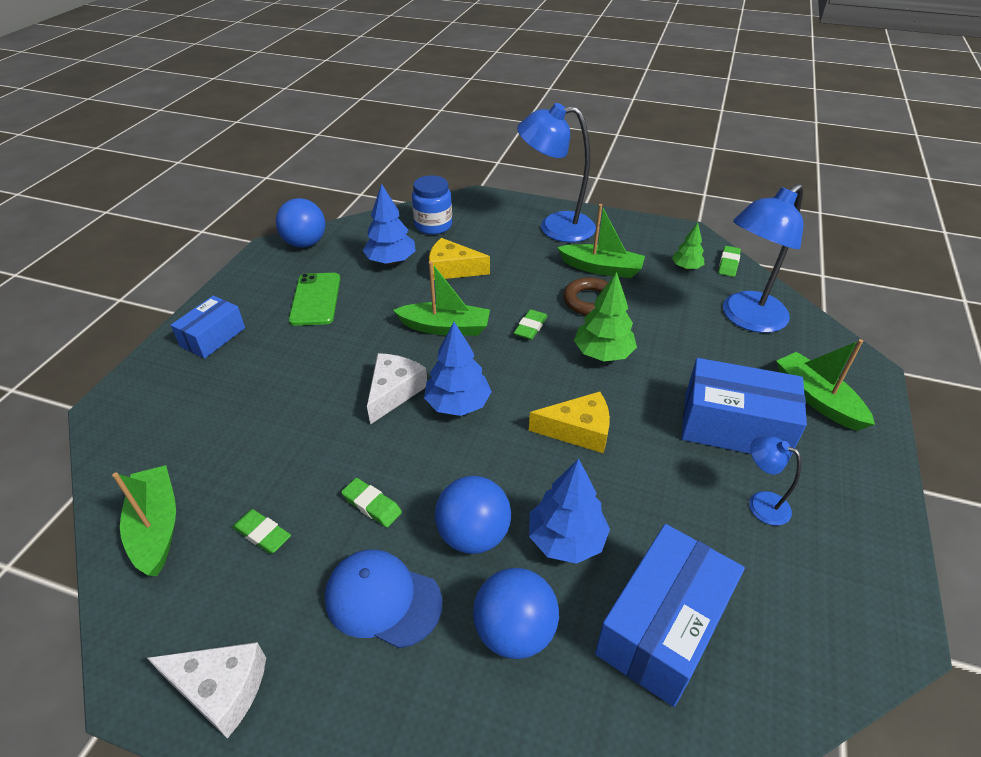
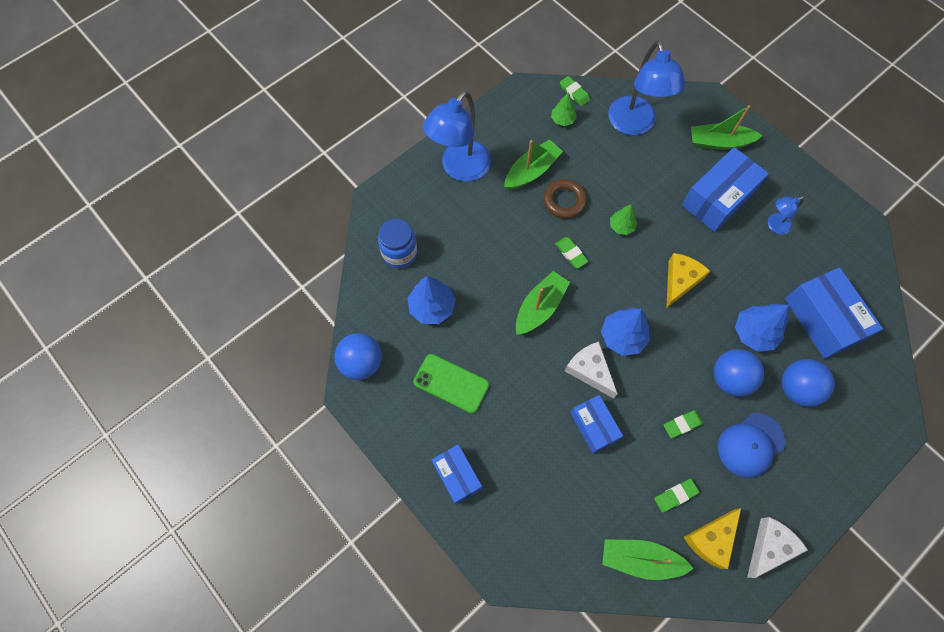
camera: 60 degrees left, 25 degrees up
yellow cheese [429,238,490,280] -> yellow cheese moved to [684,508,741,569]
green tree [574,272,637,361] -> green tree [610,204,637,235], size x0.61
none -> blue box [570,395,623,454]

